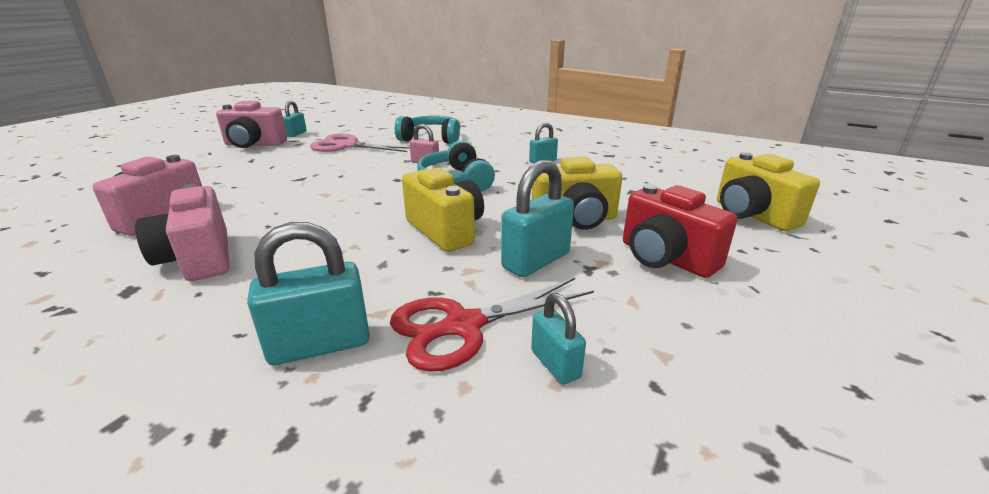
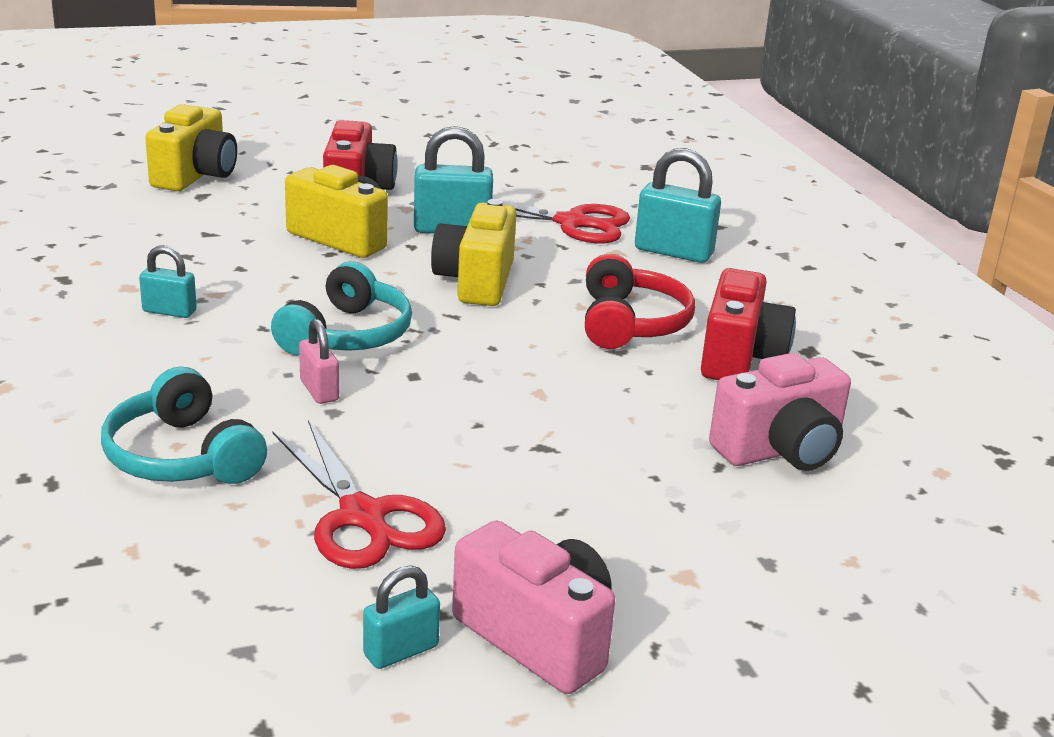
camera: 140 degrees left, 0 degrees up
pink camera [135,183,229,281] -> red camera [701,268,796,380]
pink scissors [310,133,410,152] -> red scissors [272,420,446,569]
turquoise padlock [531,293,586,385] -> none
none -> red headphones [585,254,695,349]

